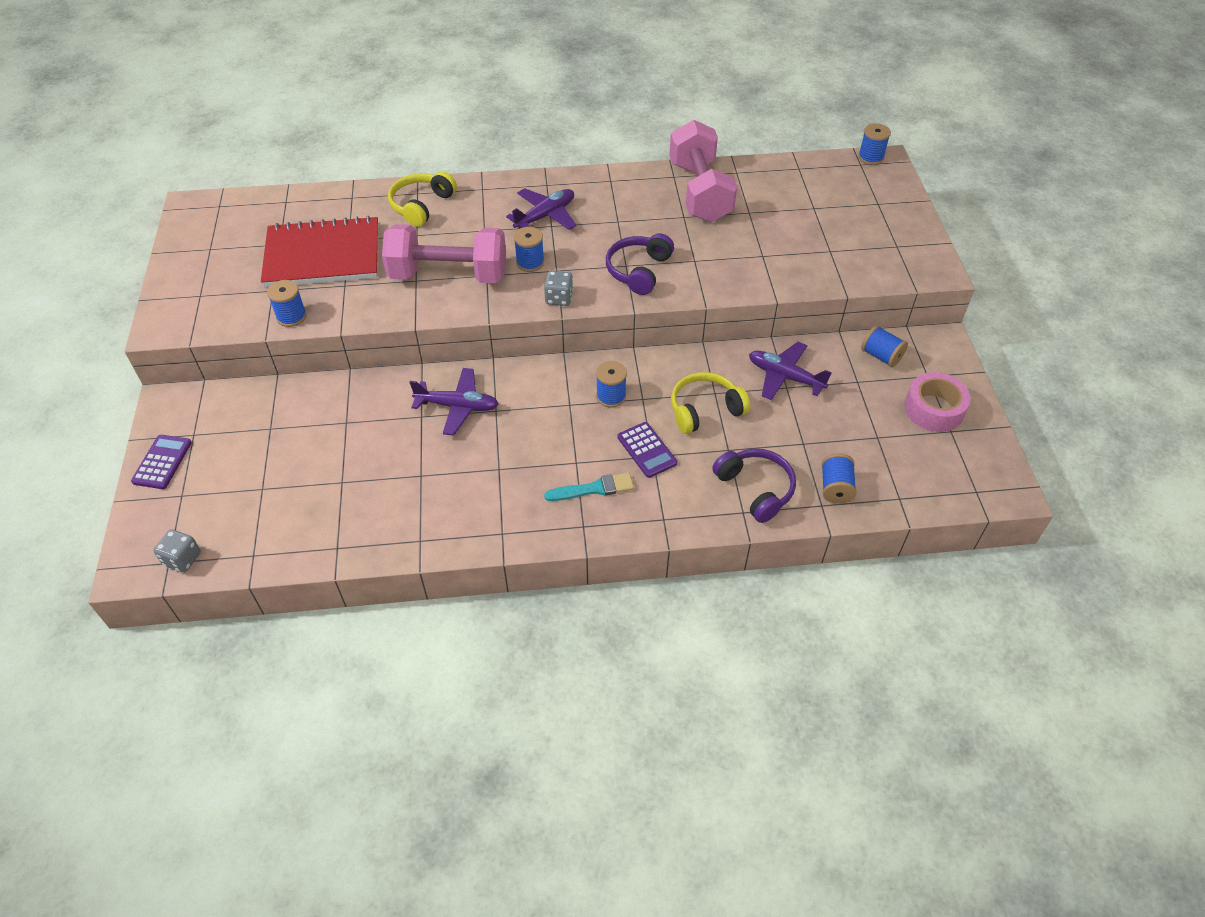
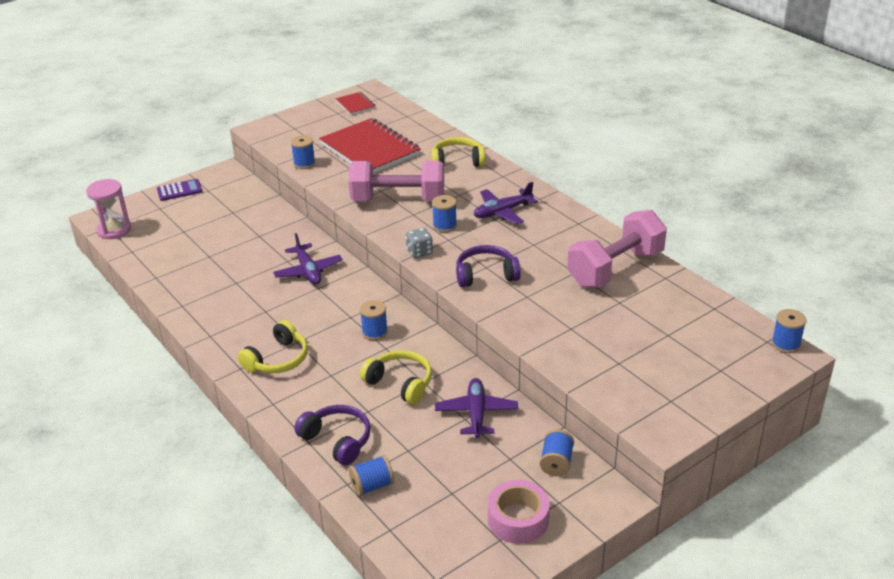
camera: 60 degrees right, 15 degrees down
grey dice [154,529,201,573] -> pink hourglass [86,179,131,239]
pink dumbbell [382,224,506,283] -> pink dumbbell turned 60 degrees counterclockwise [348,161,444,201]
purple plane [506,188,577,230] -> purple plane turned 135 degrees clockwise [474,182,538,224]
turquoise brush [544,473,634,501] -> yellow headphones [238,320,308,373]
purple calculator [618,422,677,478] -> none
purple headphones [712,448,796,523] -> purple headphones turned 75 degrees counterclockwise [294,405,371,466]
none -> red notebook [335,92,376,115]

